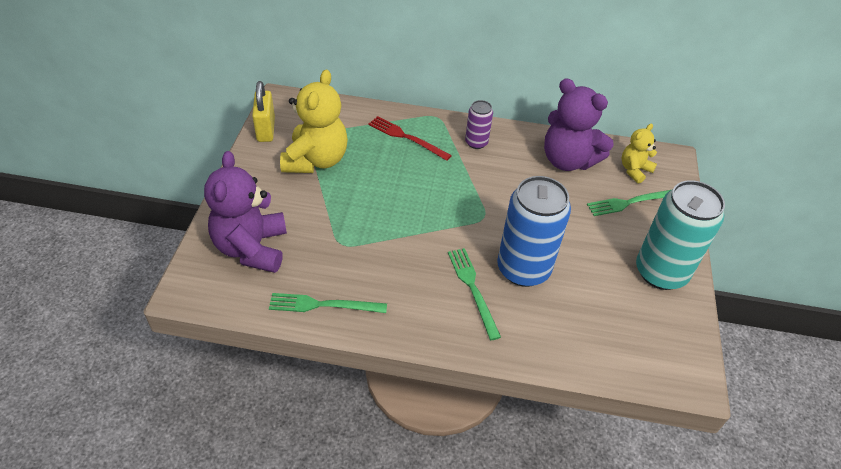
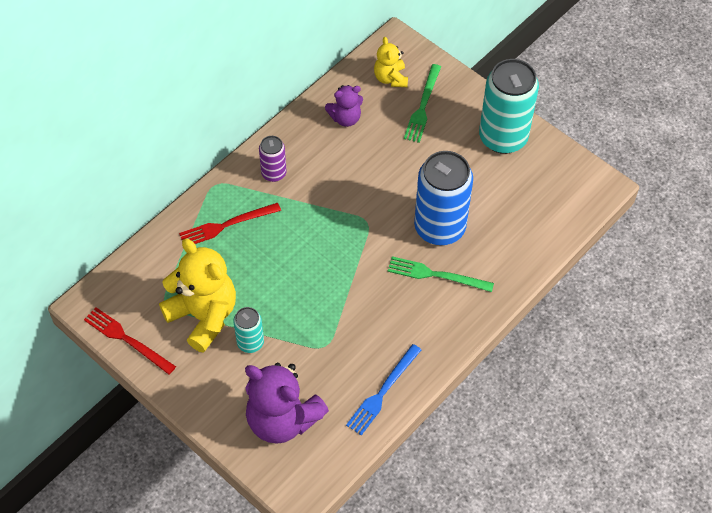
camera: 55 degrees left, 10 degrees up
yellow padlock [252,81,275,142] -> red fork [84,307,176,375]
green fork [269,293,387,313] -> blue fork [346,344,421,435]
purple teddy bear [544,78,614,171] -> purple teddy bear [325,85,363,127], size x0.54
none -> turquoise can [233,307,264,353]

